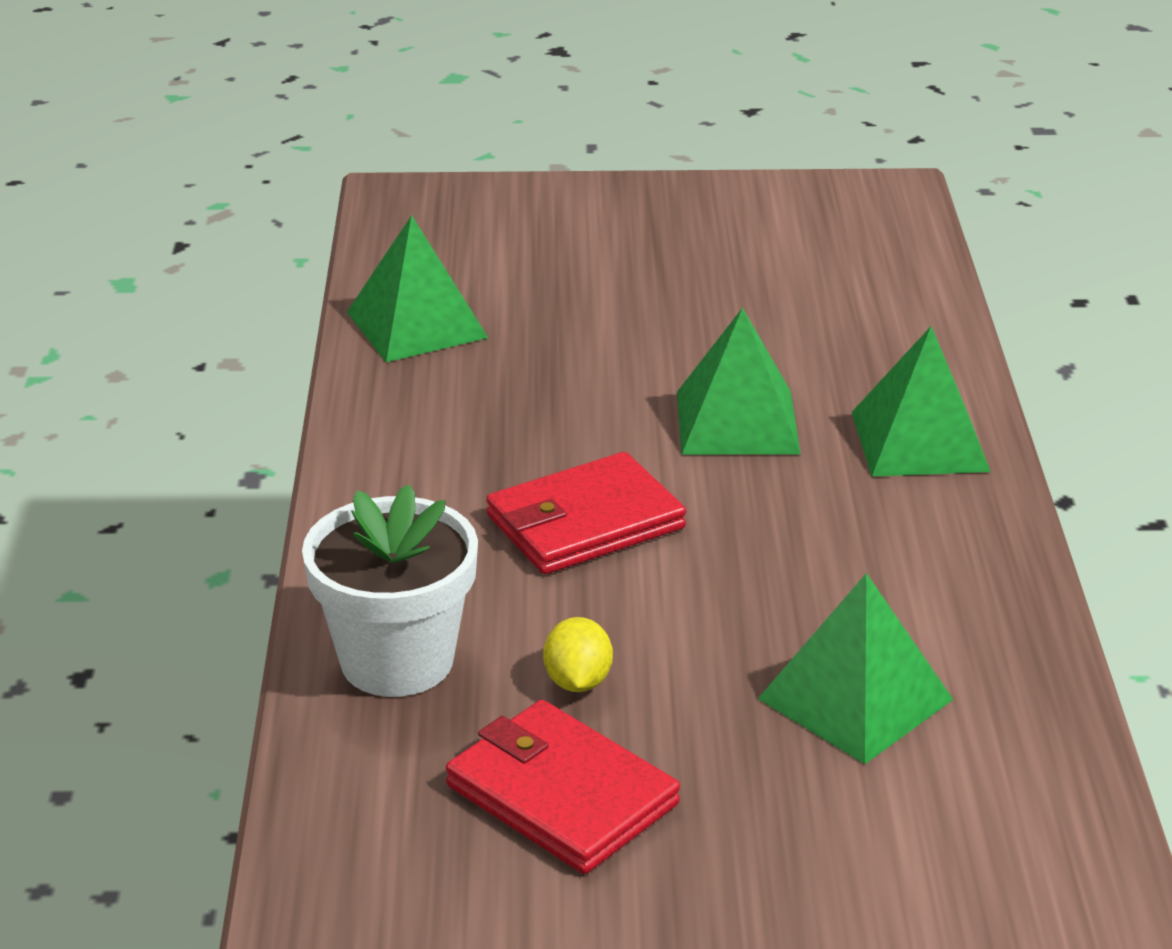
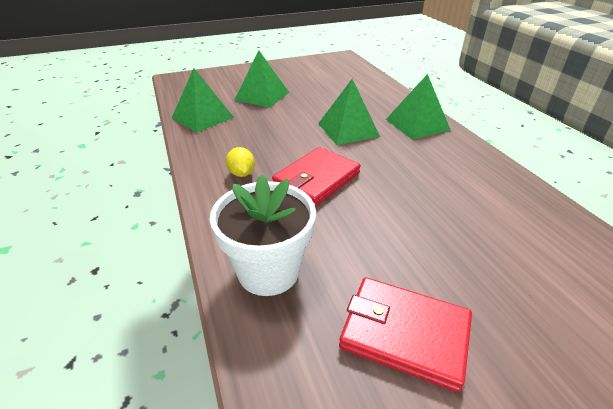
camera: 20 degrees left, 5 degrees up
yellow lemon [543,617,613,692] -> yellow lemon moved to [226,147,255,177]
green pyramid [758,573,953,764] -> green pyramid moved to [235,50,289,108]

